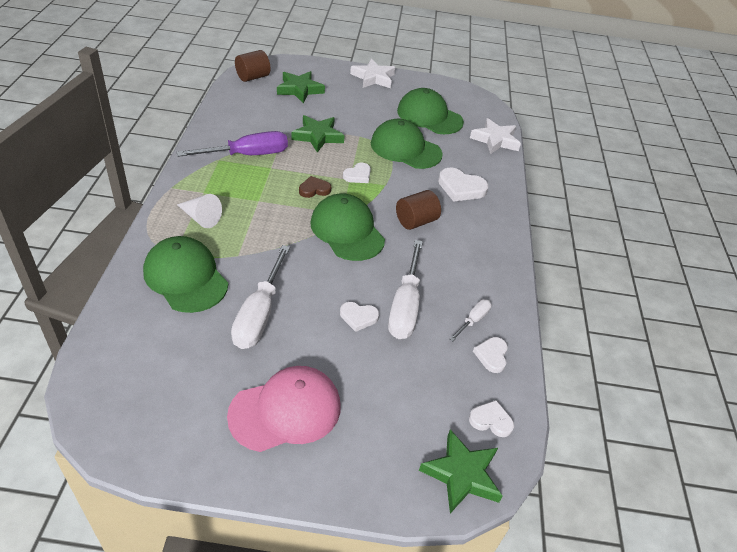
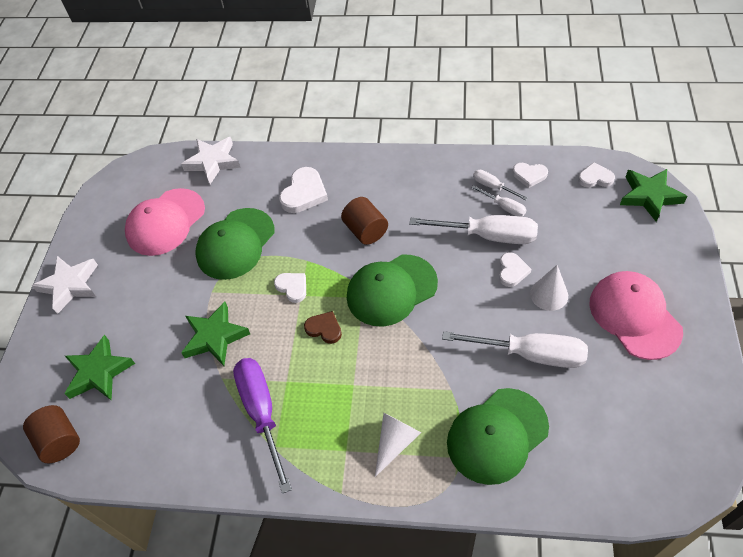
camera: 80 degrees left, 10 degrees up
brown heart [299,176,331,198] -> brown heart turned 135 degrees clockwise [304,311,342,344]
green cap [397,88,464,134] -> pink cap [125,188,205,256]
white heart [469,400,514,437] -> white heart turned 75 degrees clockwise [578,162,615,187]
none -> white screwdriver [471,185,526,217]
none -> white cone [530,265,568,311]

